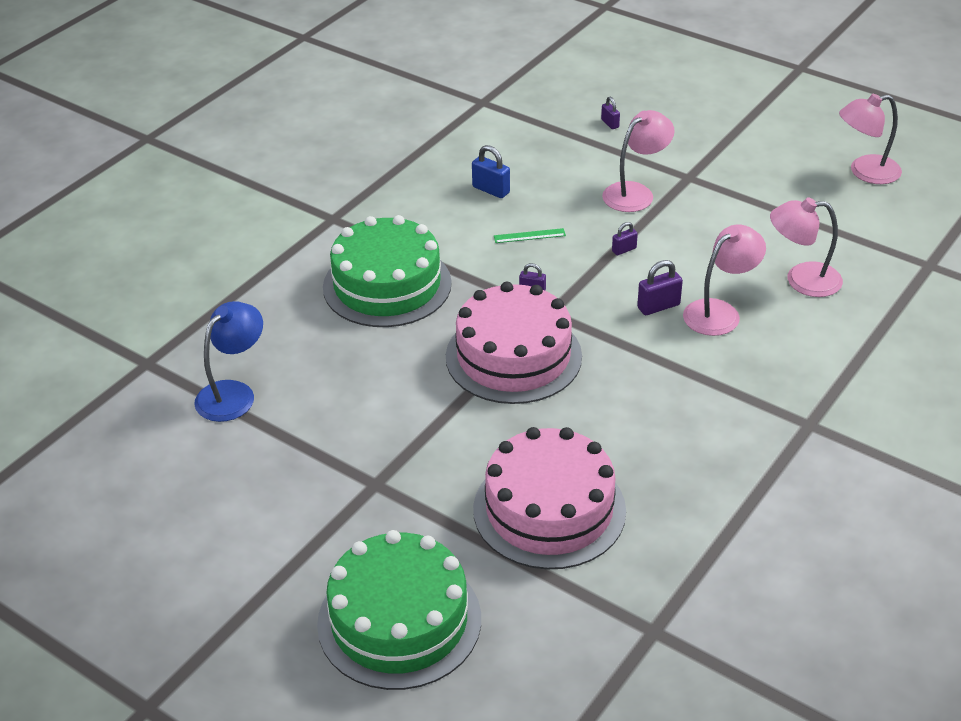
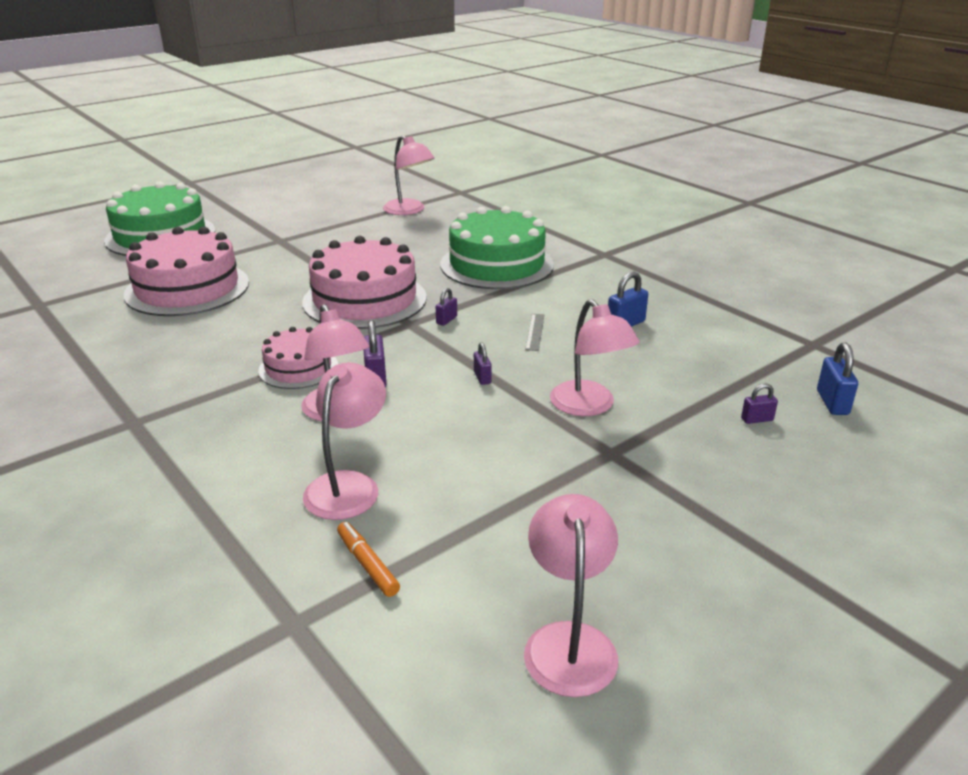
camera: 105 degrees right, 10 degrees down
blue lamp [194,301,263,422] -> pink lamp [383,135,435,215]
green ruler [494,228,566,243] -> grey ruler [525,314,544,351]
none -> pink cake [258,327,338,389]
none -> orange marker [337,522,400,597]
none -> blue padlock [817,343,858,415]

